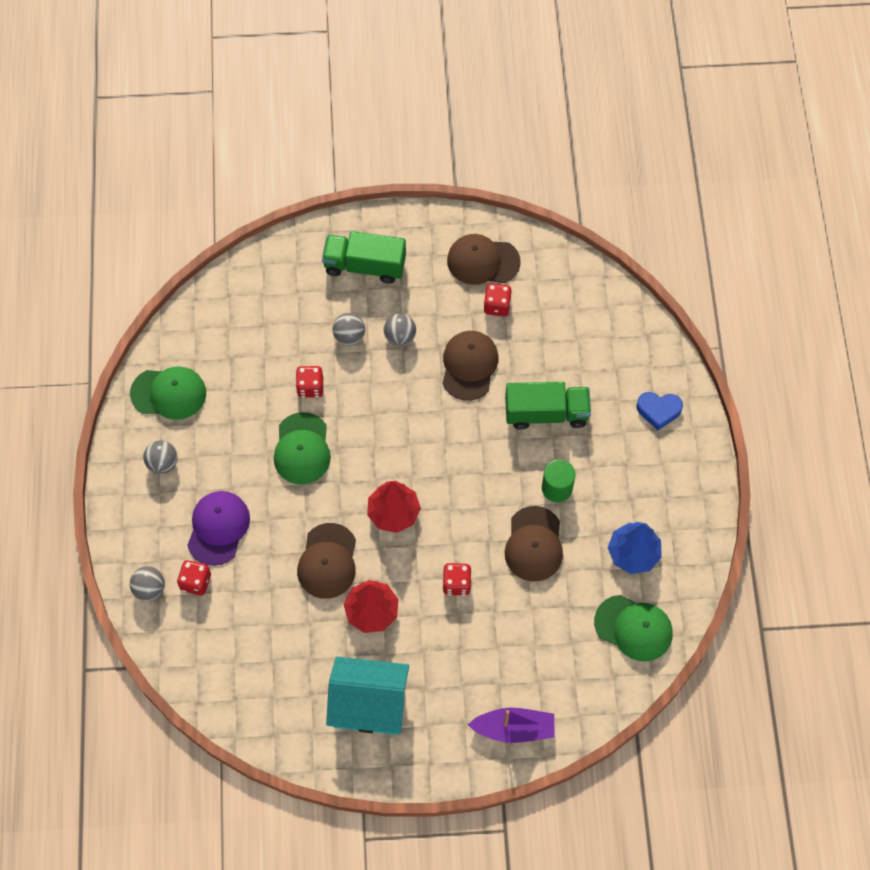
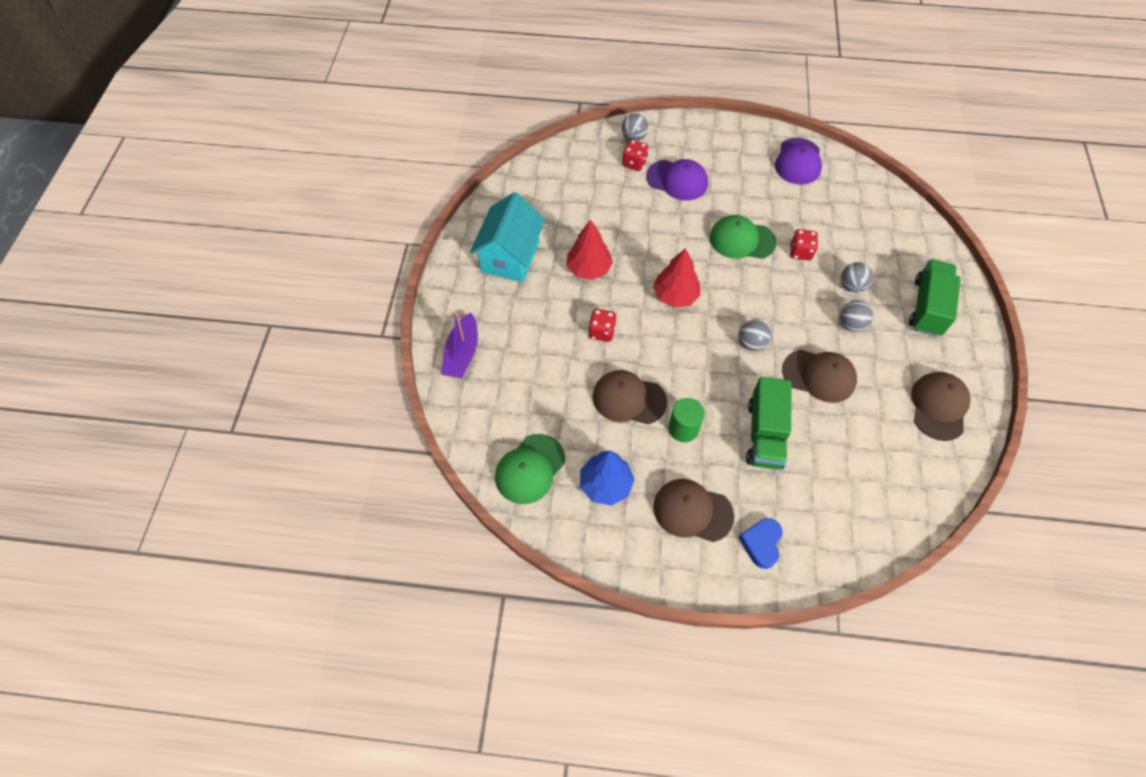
camera: 100 degrees right, 5 degrees down
green cap [130,366,206,420] -> purple cap [775,138,822,185]
grey ball [143,440,177,474] -> grey ball moved to [739,319,771,351]
brown cap [297,523,356,599] -> brown cap moved to [653,479,734,542]
red dice [484,283,512,316] -> none

